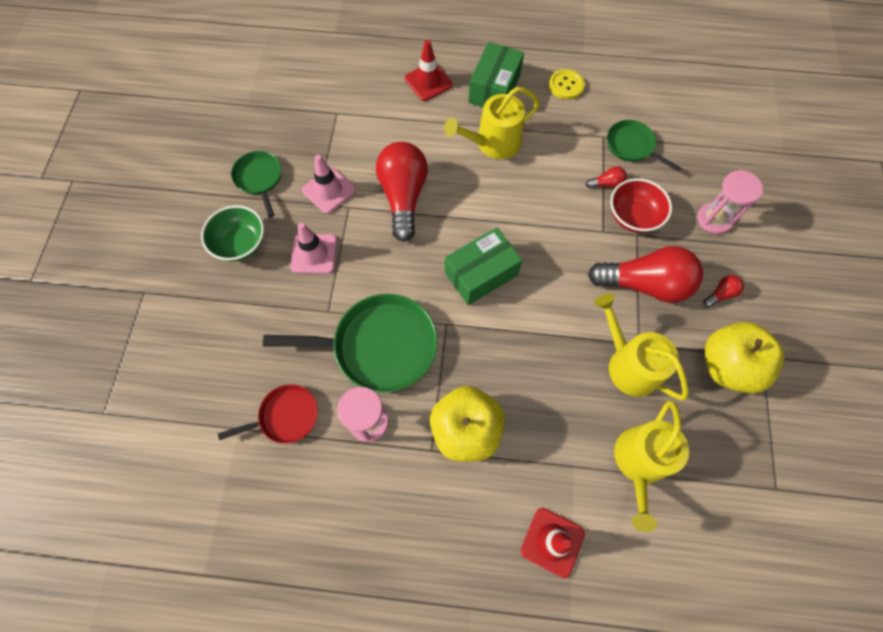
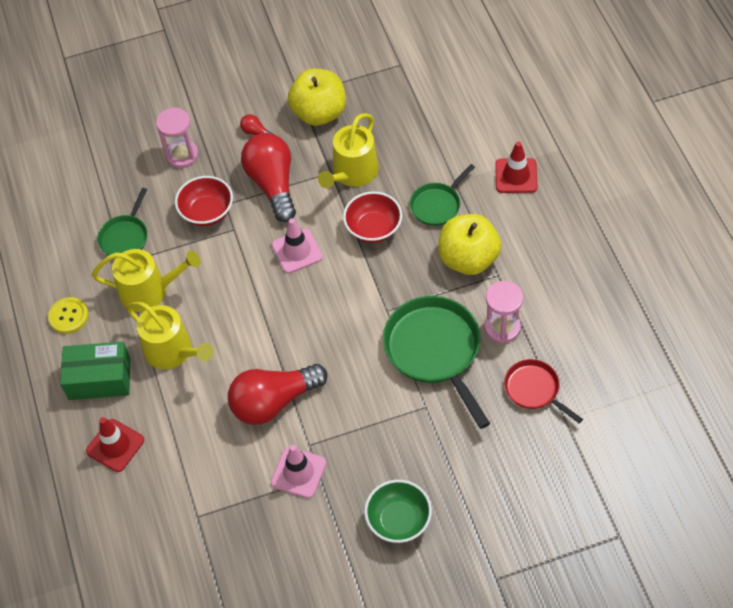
camera: 110 degrees left, 10 degrees down
green pan [231,151,281,218] -> green pan moved to [410,164,475,226]
pink traffic cone [290,223,337,274] -> pink traffic cone moved to [272,218,323,273]
green box [445,227,523,305] -> none
red light bulb [586,166,627,188] -> none
yellow watering can [614,400,689,532] -> yellow watering can moved to [92,249,200,312]
none -> red bowl [343,191,402,243]

